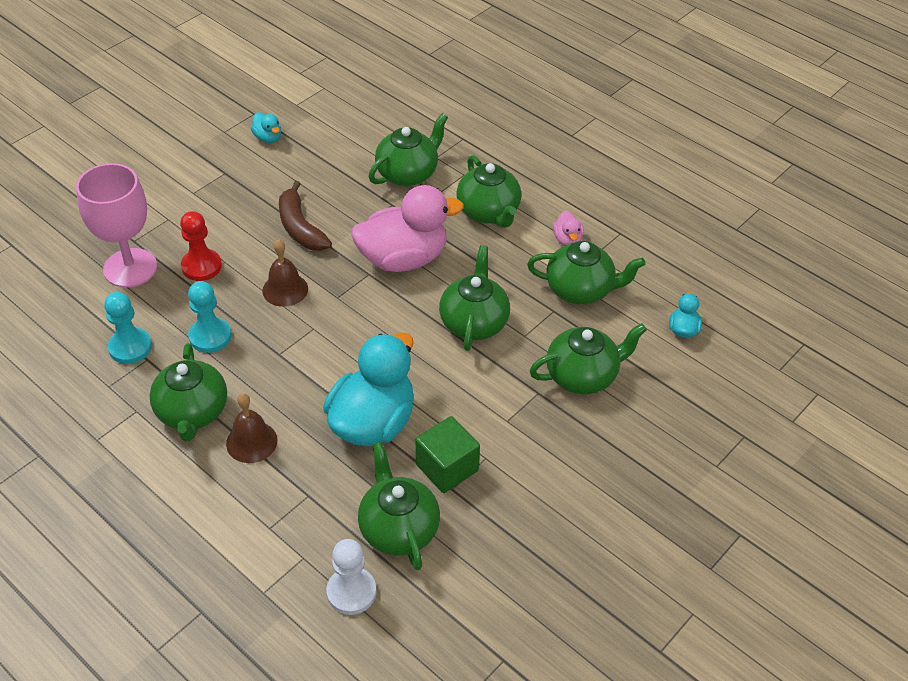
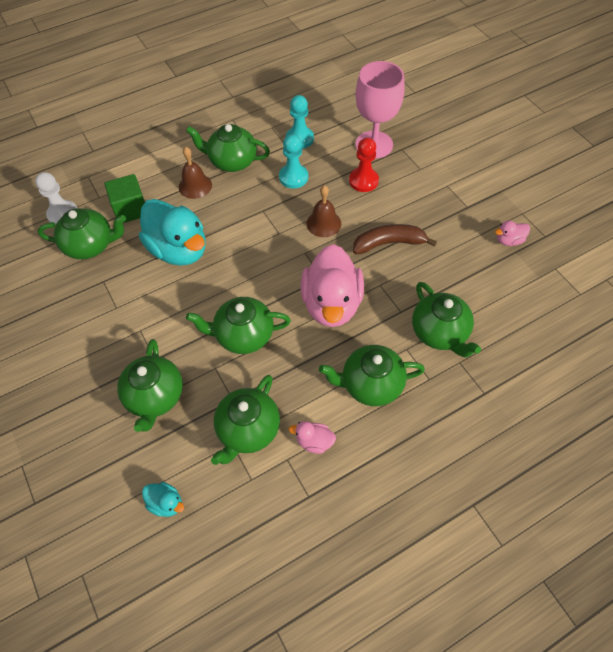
camera: 110 degrees right, 10 degrees up
turquoise duck [251,112,281,143] -> pink duck [495,220,530,246]
green cube [416,416,480,493] -> green cube moved to [104,174,145,223]
green teapot [439,245,510,351] -> green teapot turned 150 degrees clockwise [186,297,291,354]

